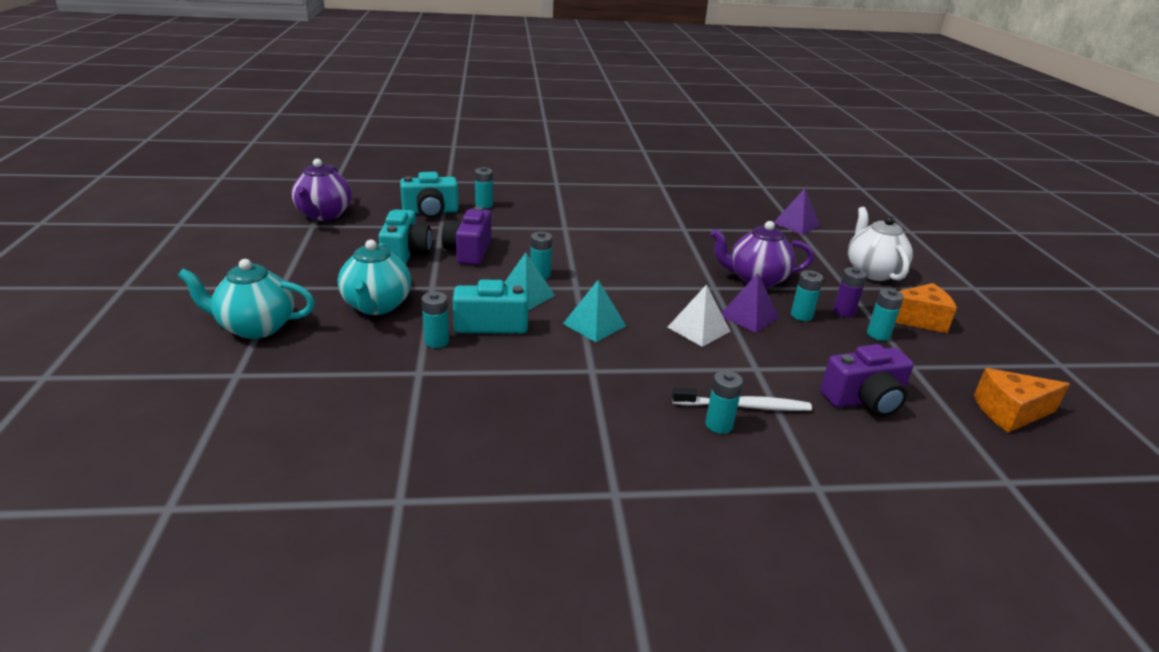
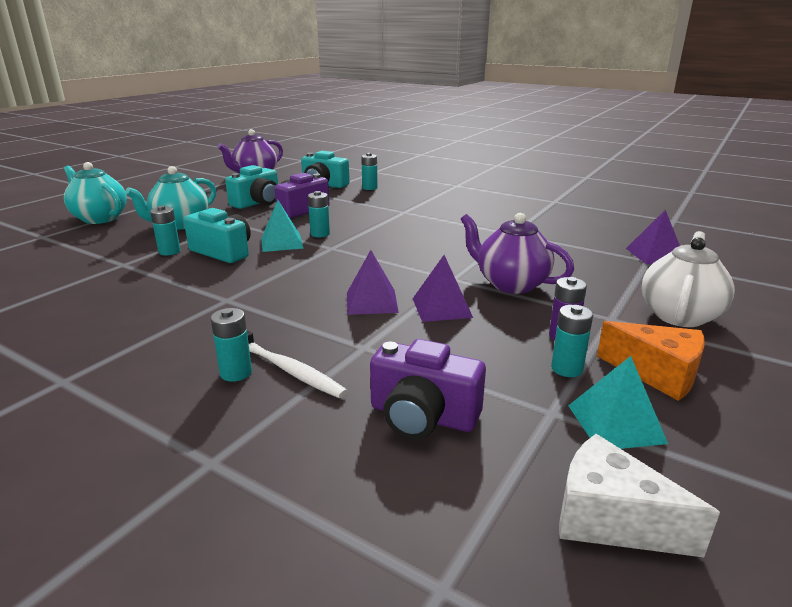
camera: 40 degrees right, 5 degrees down
turquoise pyramid [563,280,626,342] -> turquoise pyramid moved to [568,356,668,449]
white pyramid [668,284,731,347] -> purple pyramid [347,250,399,315]
turquoise battery [791,270,823,321] -> none
orange cheese [974,368,1070,433] -> white cheese [559,434,720,557]

